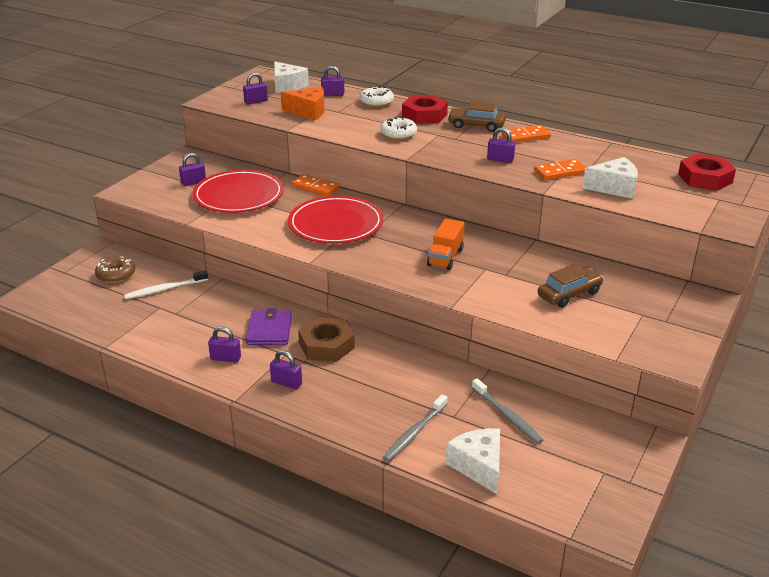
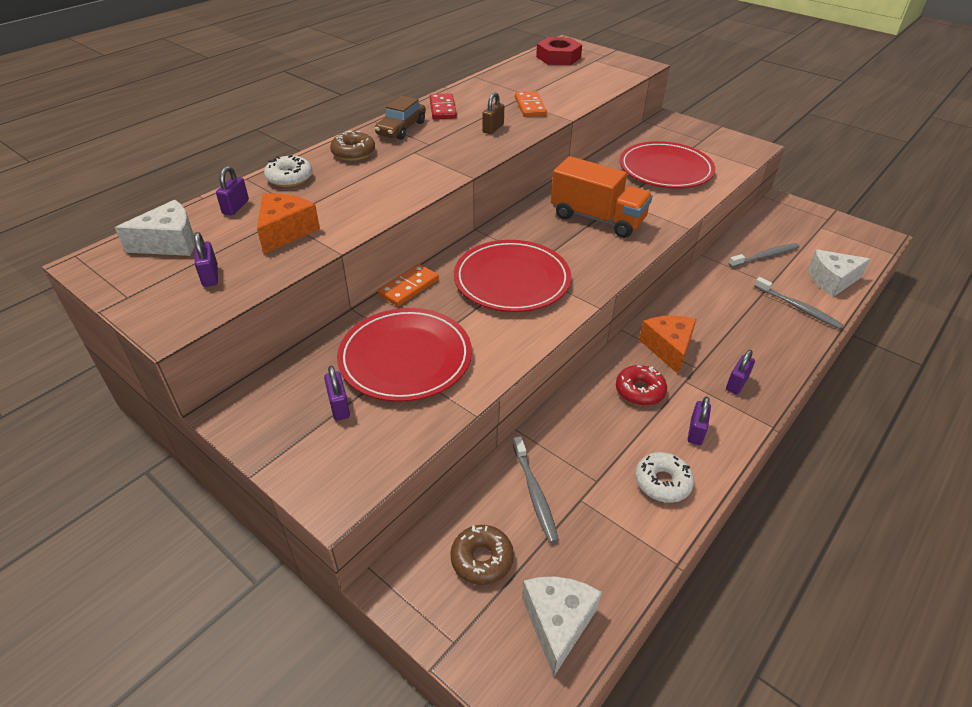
camera: 80 degrees left, 10 degrees up
white toothbrush [124,270,208,299] -> grey toothbrush [513,436,559,543]
purple wallet [246,308,292,345] -> red donut [616,365,667,406]
brown nut [298,317,355,362] -> orange cheese [639,315,696,375]
white donut [380,116,417,140] -> white donut moved to [635,452,694,503]
red nut [402,95,448,124] -> brown donut [330,131,375,161]
orange truck [427,219,465,270] -> orange truck [551,156,653,238], size x1.63
purple padlock [487,128,515,163] -> brown padlock [482,92,504,134]
orange domino [502,125,551,143] -> red domino [430,93,457,119]
brown car [538,265,604,308] -> red plate [619,141,715,188]
white cheese [582,157,638,199] -> white cheese moved to [522,577,602,676]

